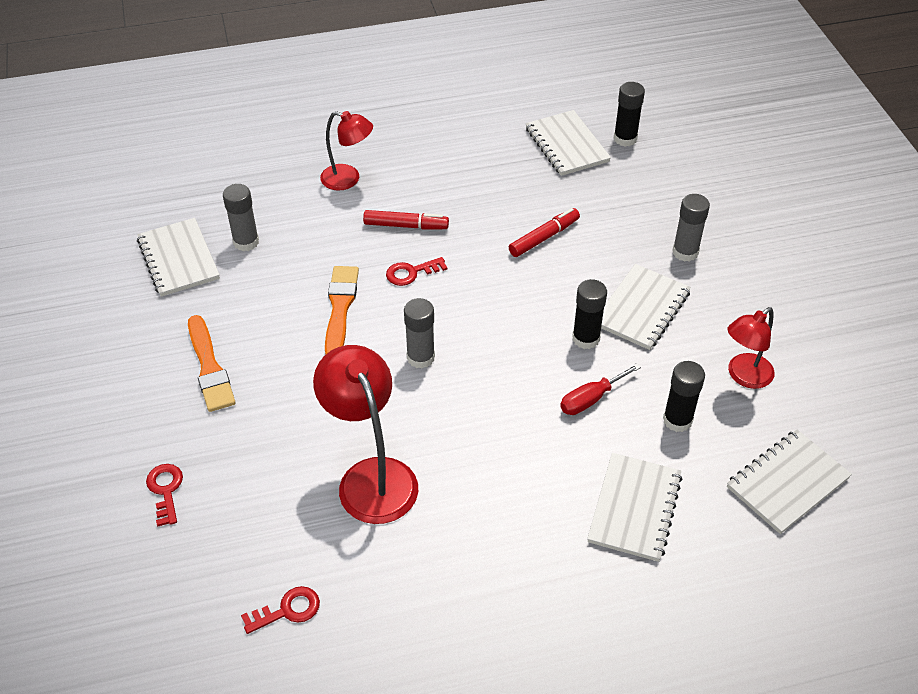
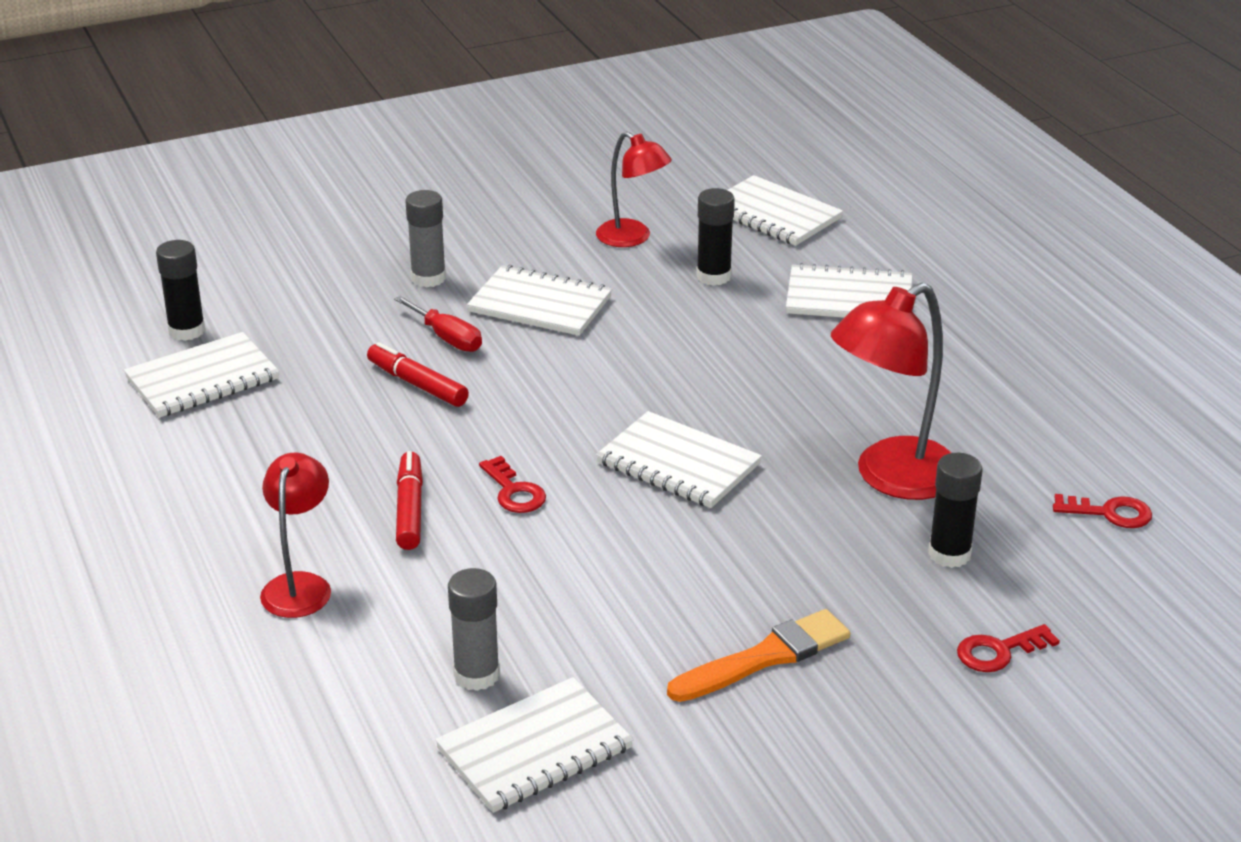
camera: 100 degrees left, 15 degrees down
red key [241,586,320,634] -> red key turned 135 degrees clockwise [1053,494,1152,528]
orange brush [325,266,359,354] -> none
grey glue stick [404,298,435,368] -> white notebook [596,411,762,508]
red screwdriver [560,363,641,415] -> red screwdriver moved to [394,296,482,352]
black glue stick [572,279,607,349] -> black glue stick moved to [928,453,983,568]

